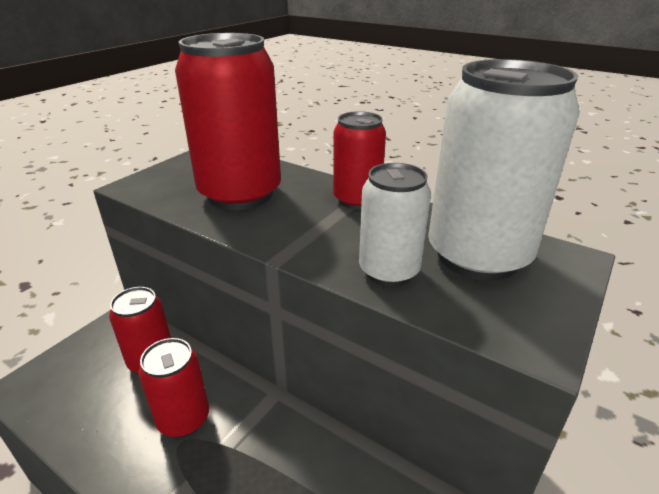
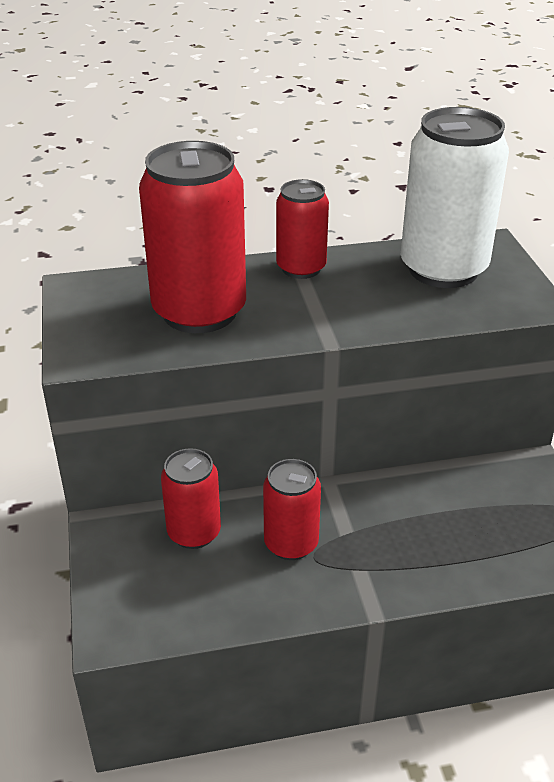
camera: 45 degrees left, 5 degrees up
white can [359,163,431,286] -> none

